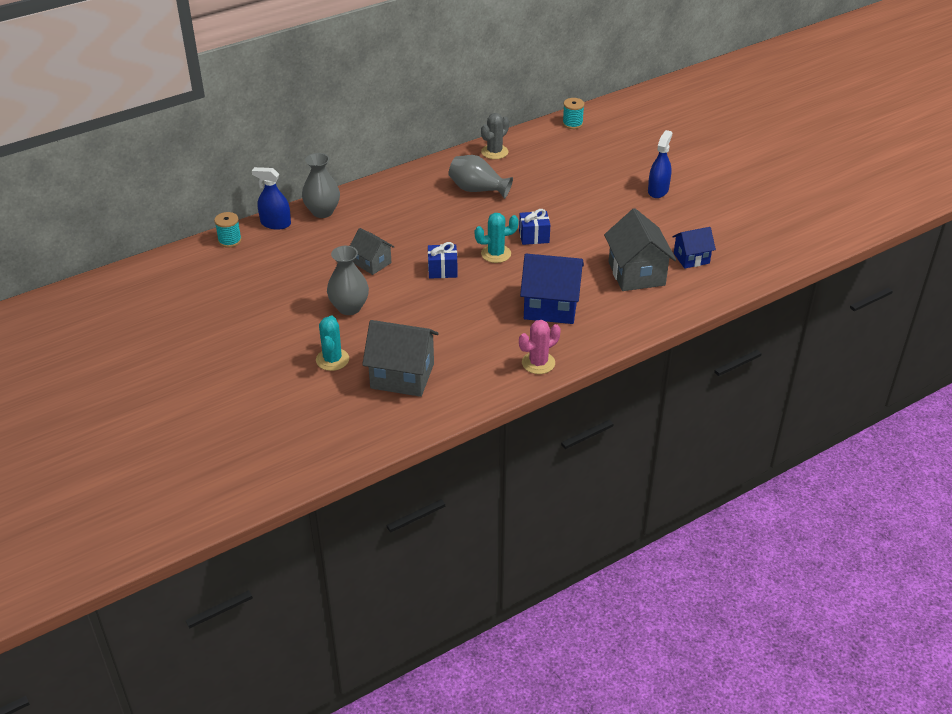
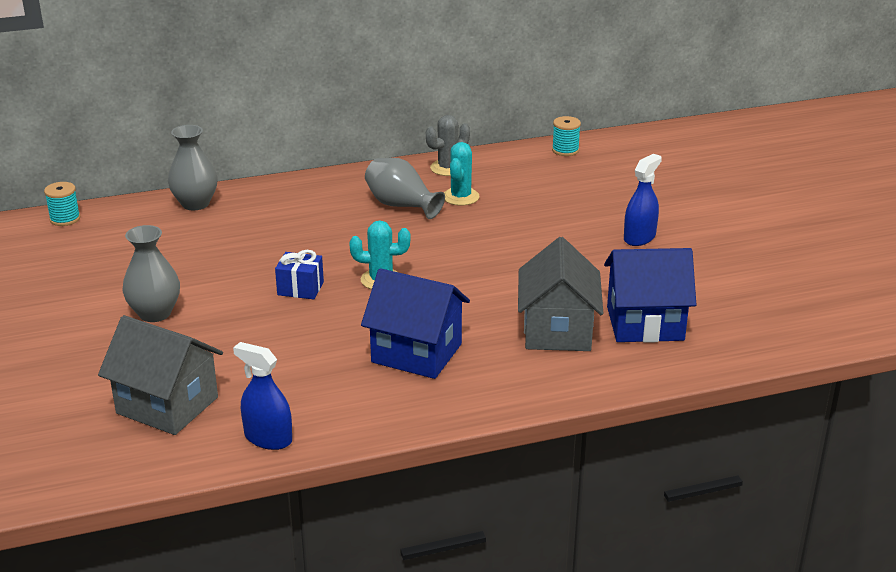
camera: 15 degrees right, 10 degrees down
blue spray bottle [252,167,291,230] -> blue spray bottle moved to [233,342,292,450]
turquoise cactus [316,315,349,371] -> turquoise cactus moved to [444,142,479,206]
grey house [350,228,394,275] -> none
blue gift [519,209,550,245] -> none
pink cactus [519,320,561,374] -> none
blue house [672,227,716,269] -> blue house [604,248,696,343], size x1.70

